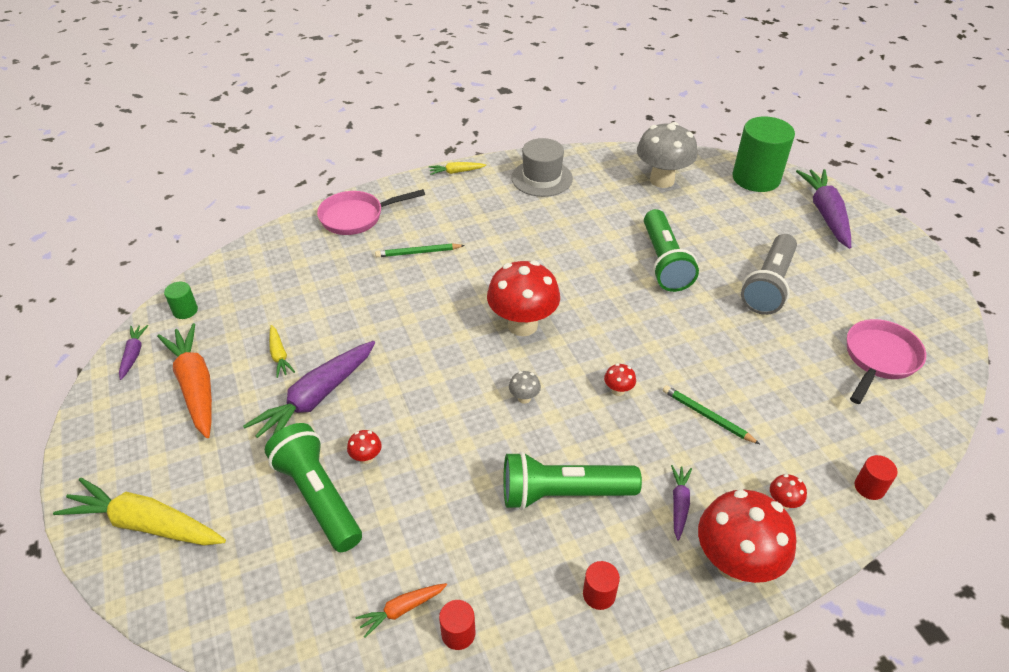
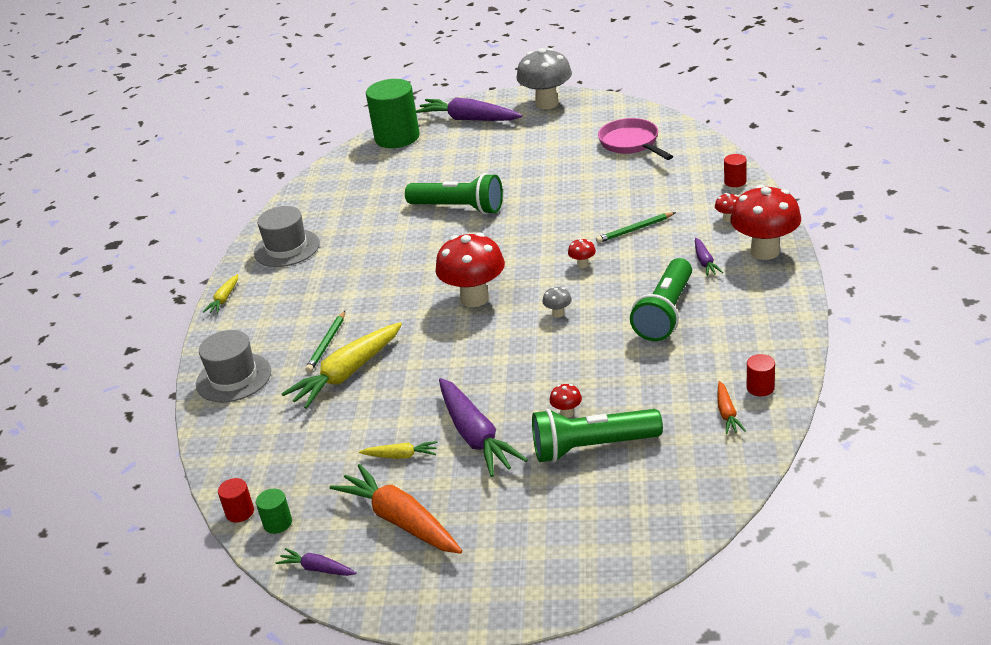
camera: 60 degrees left, 10 degrees down
yellow carrot [53,478,226,546] -> yellow carrot moved to [281,322,402,409]
orange carrot [157,323,212,438] -> orange carrot turned 45 degrees clockwise [330,464,462,554]
pink pan [317,189,425,235] -> grey hat [196,330,271,402]
red cylinder [583,561,620,610] -> red cylinder moved to [218,478,254,523]
grey mushroom [637,122,697,188] -> grey mushroom moved to [517,48,572,109]
purple carrot [671,465,692,541] -> purple carrot turned 135 degrees counterclockwise [695,238,723,276]
grey flashlight [741,234,797,315] -> none

